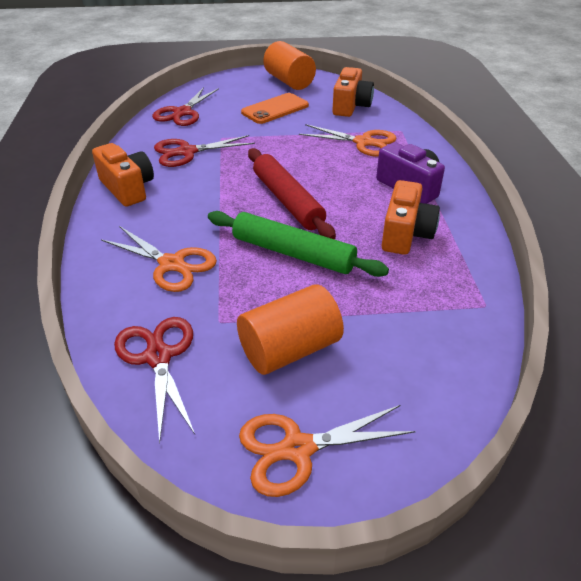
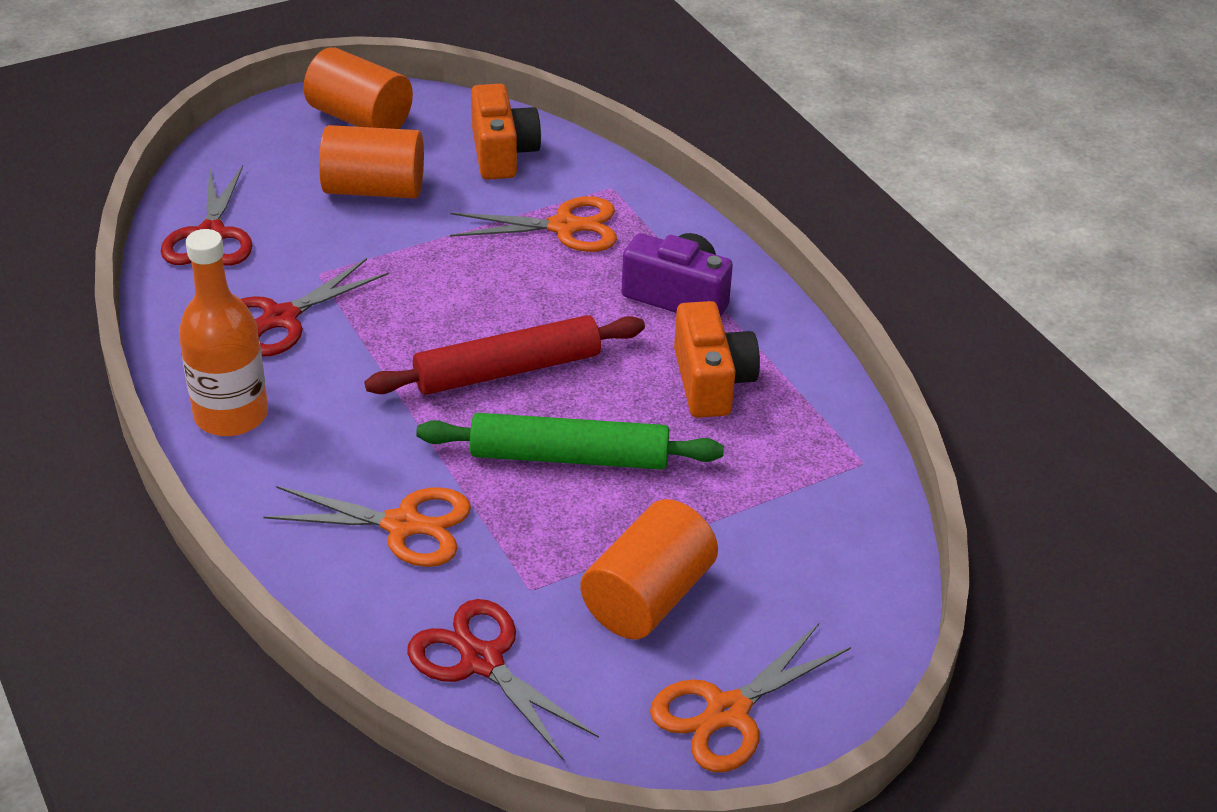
camera: 25 degrees left, 0 degrees up
orange camera [92,143,154,207] -> orange bottle [179,229,268,436]
orange phone [241,93,309,124] -> orange cylinder [319,125,424,199]
red rolling pin [248,148,336,239] -> red rolling pin turned 60 degrees counterclockwise [365,315,645,395]

